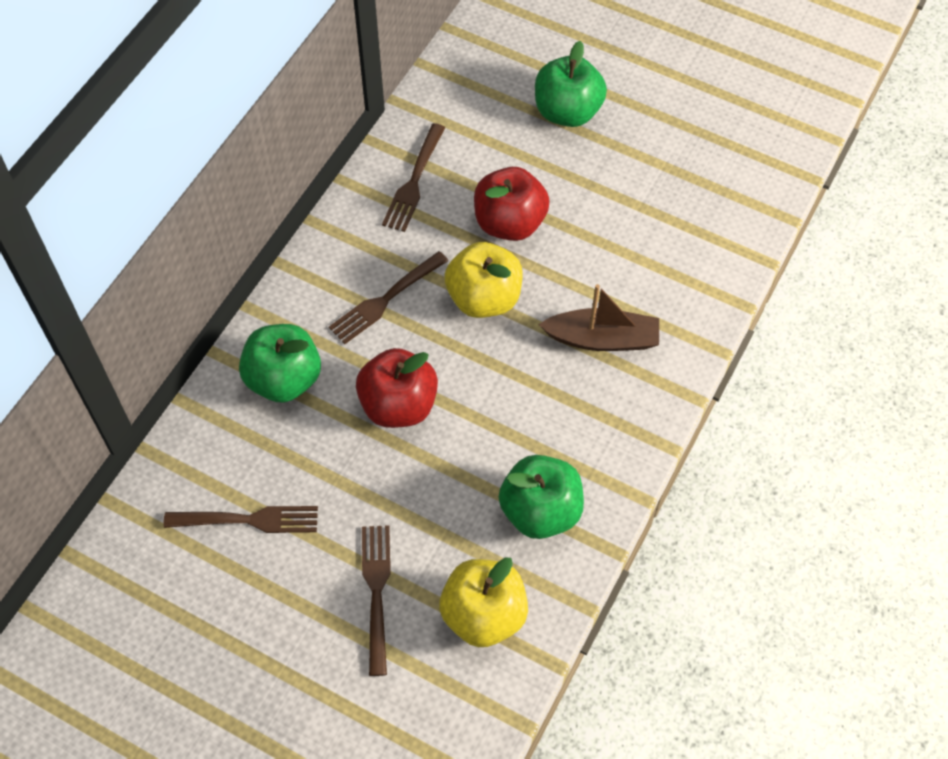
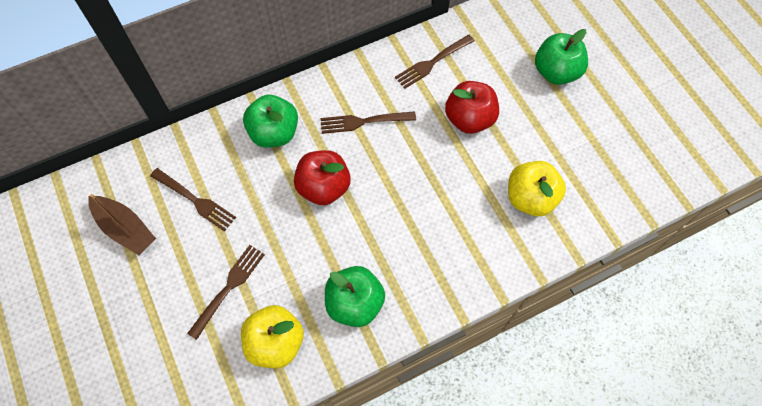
camera: 35 degrees right, 5 degrees up
yellow apple [445,242,523,318] -> yellow apple moved to [508,161,566,216]
brown boat [538,284,659,351] -> brown boat moved to [88,194,156,255]

